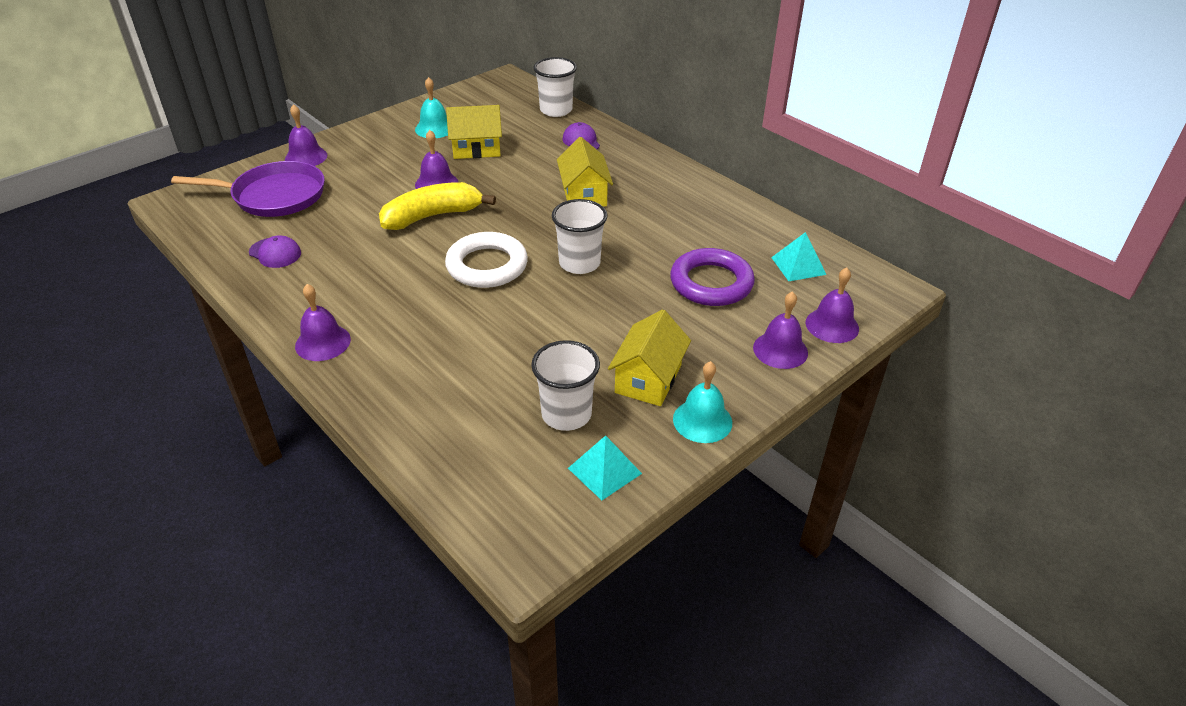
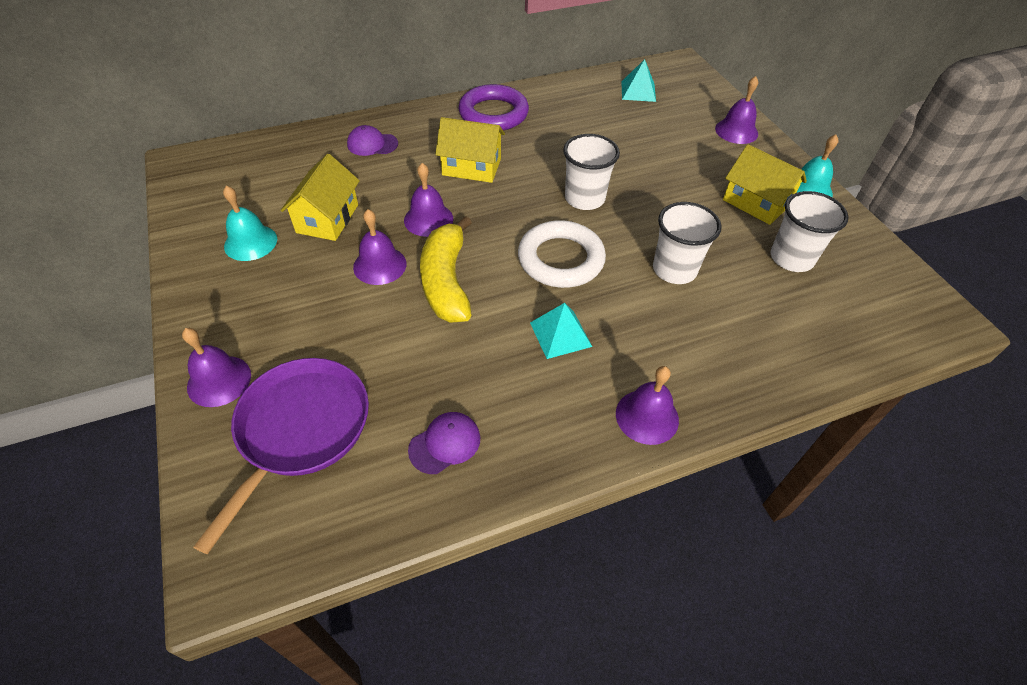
camera: 70 degrees left, 10 degrees up
white cup [533,57,577,117] -> white cup moved to [653,202,722,284]
turquoise pyramid [568,435,642,500] -> turquoise pyramid moved to [530,303,592,359]
purple ring [670,248,755,306] -> purple ring moved to [459,84,529,130]
purple bell [805,268,859,343] -> purple bell moved to [404,163,453,237]

